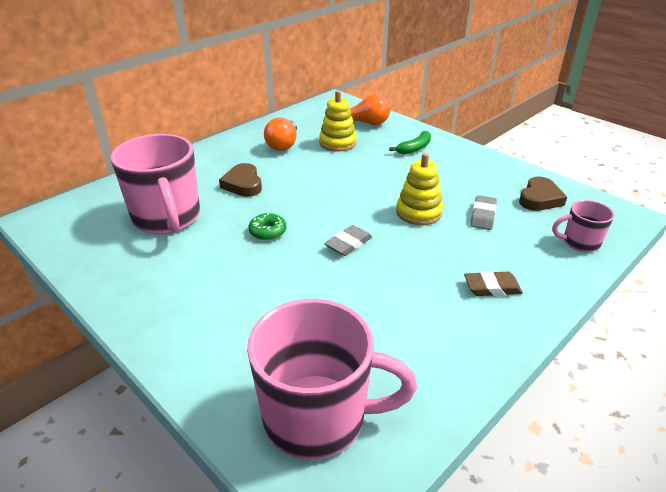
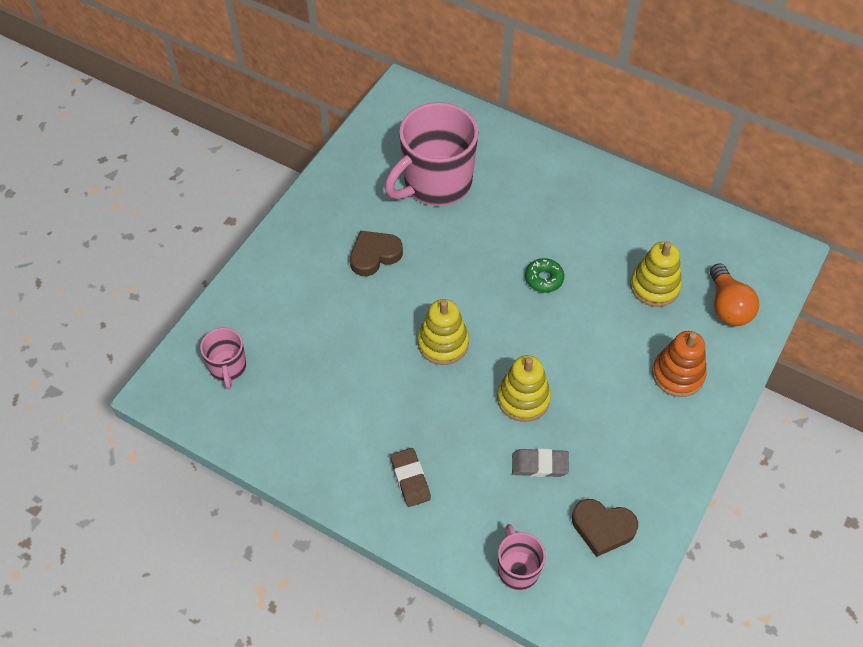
camera: 75 degrees right, 20 degrees up
brown heart [219,163,262,197] -> brown heart moved to [350,231,403,276]
pink mug [247,299,417,460] -> pink mug [200,328,246,389], size x0.49
green donut [248,213,286,240] -> green donut moved to [525,258,564,293]
orange light bulb [264,117,297,151] -> none
grey eraser [324,225,372,256] -> yellow stacking toy [418,299,469,365]
green banana [389,131,431,154] -> orange stacking toy [652,331,707,397]

